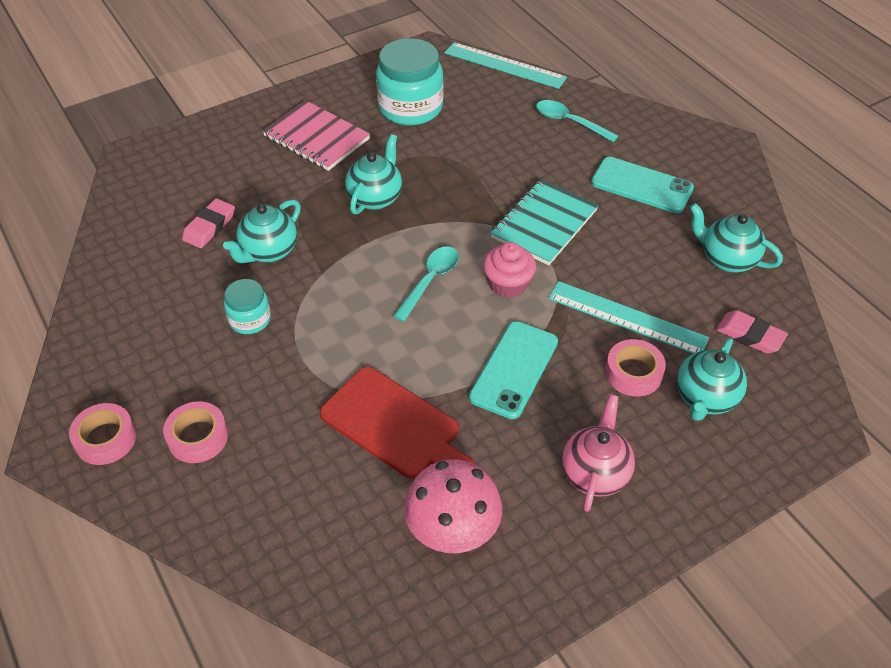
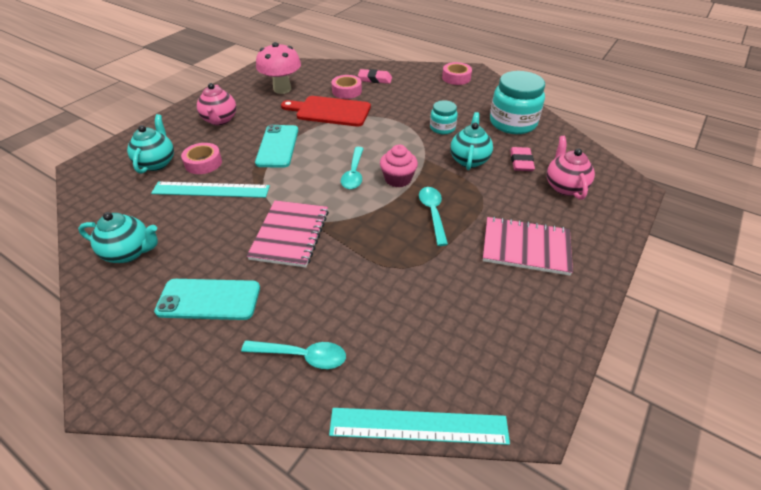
camera: 155 degrees right, 5 degrees down
pink tape [163,401,228,463] -> pink tape moved to [332,75,362,99]
turquoise teapot [345,134,402,214] -> turquoise spoon [419,187,448,246]
turquoise jar [376,38,444,126] -> turquoise jar moved to [490,71,545,134]
pink cupcake [483,242,536,298] -> pink cupcake moved to [380,145,418,187]
turquoise notebook [490,179,599,265] -> pink notebook [247,201,329,267]
pink eraser [716,310,788,354] -> pink eraser moved to [358,69,392,84]
none -> pink teapot [547,136,595,200]

